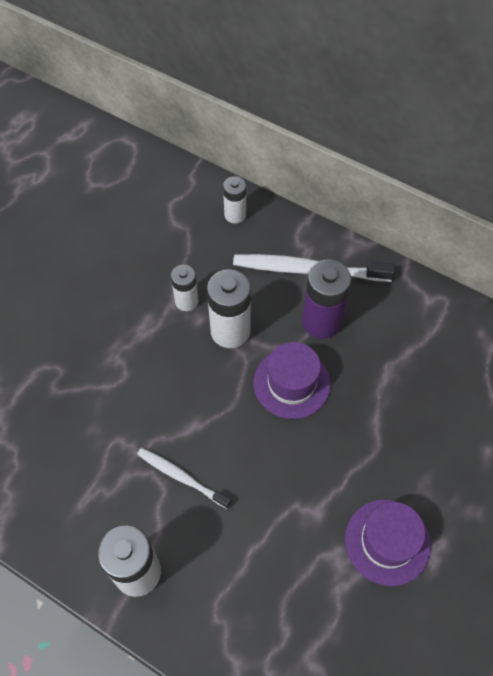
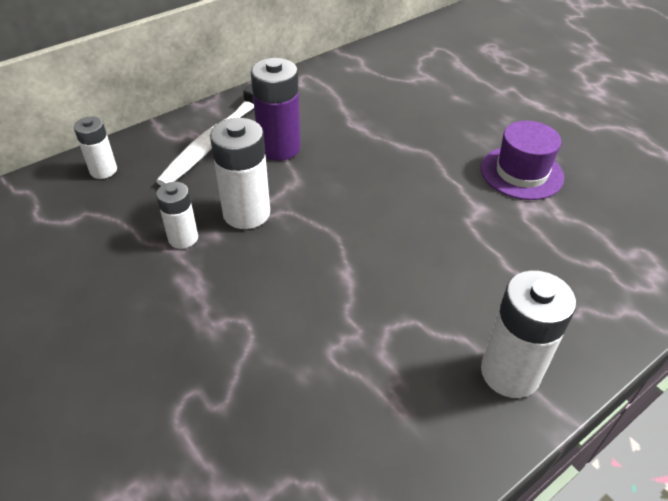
camera: 70 degrees left, 15 degrees down
white toothbrush [137,448,231,509] -> none
purple hat [253,342,331,419] -> none

